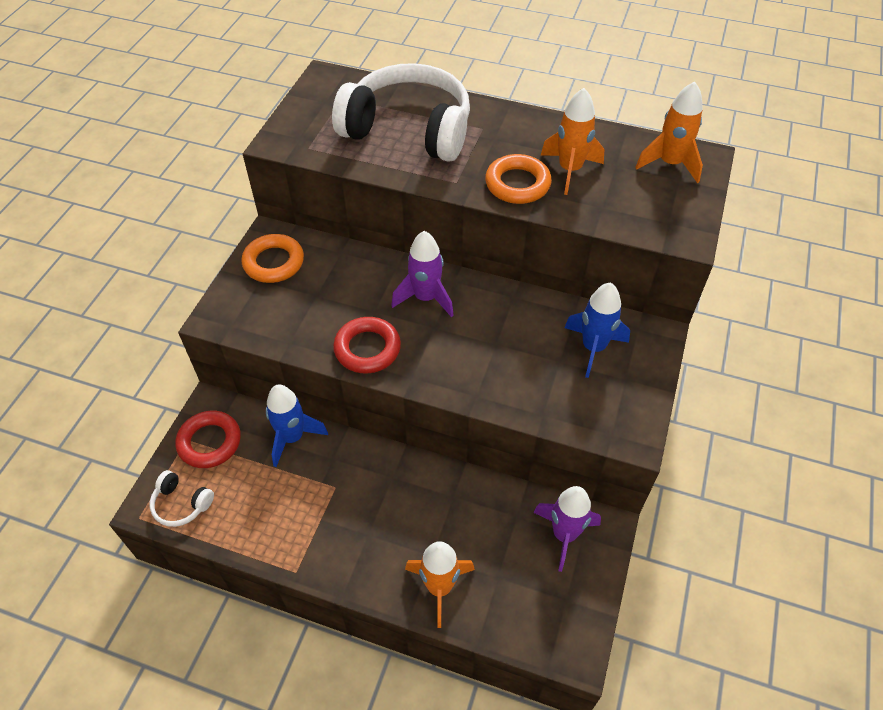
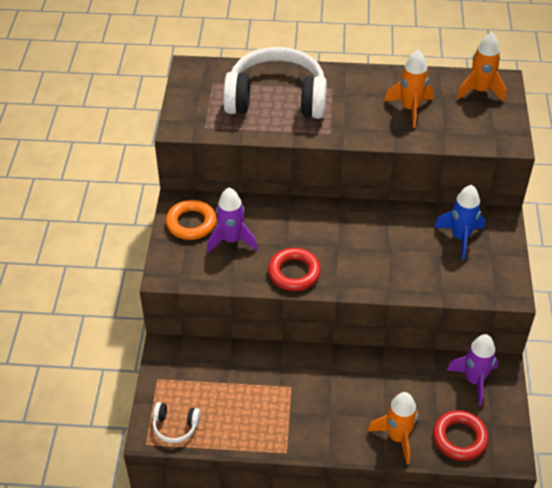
camera: 15 degrees left, 5 degrees down
red ring [176,411,241,468] -> red ring moved to [433,410,489,461]
blue rocket [266,384,328,467] -> none
purple rocket [391,231,454,317] -> purple rocket moved to [207,187,258,253]
orange ring [485,154,552,204] -> none

